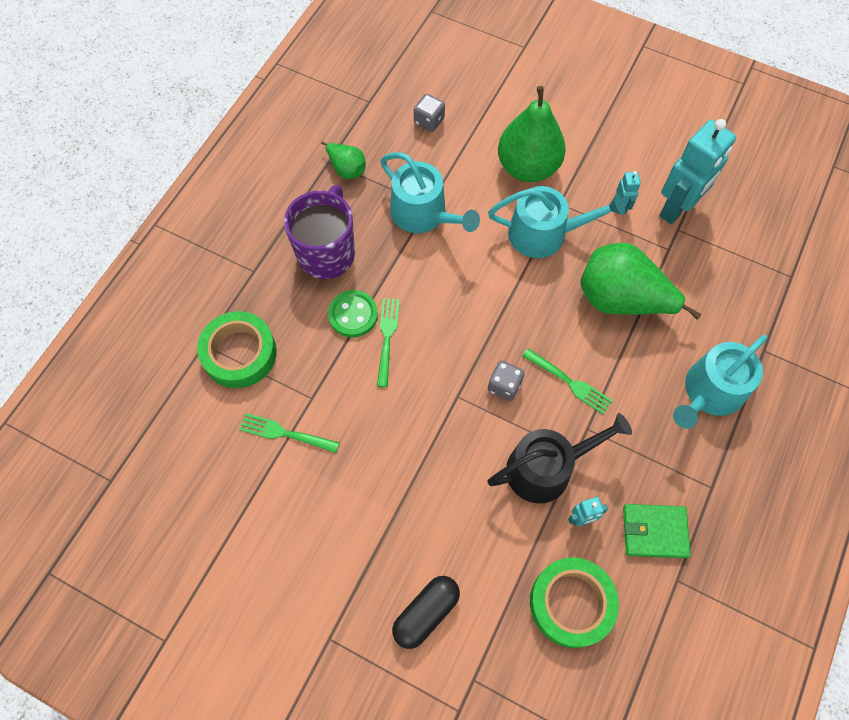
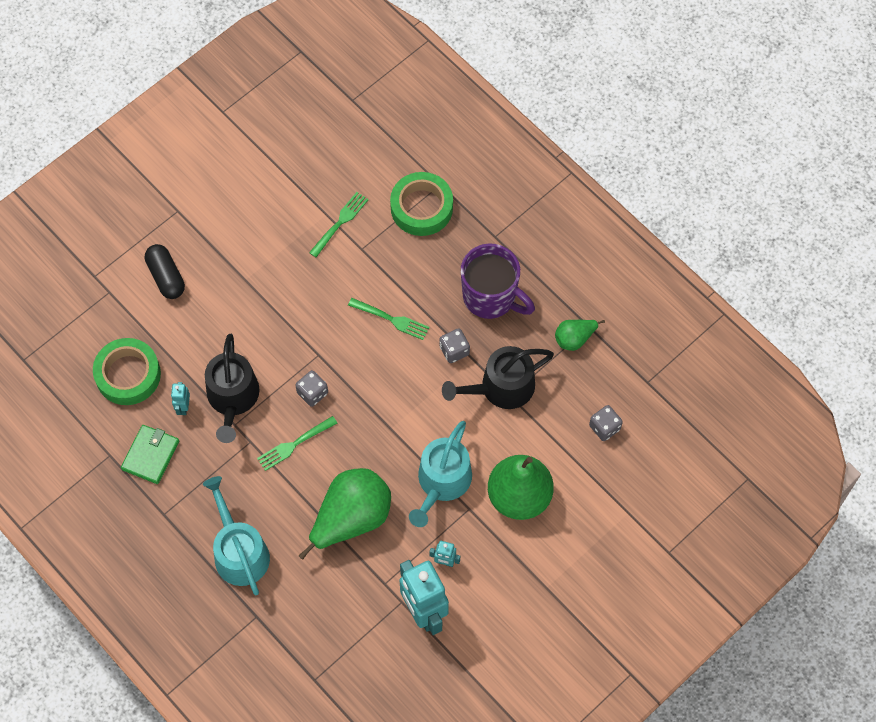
camera: 110 degrees right, 0 degrees up
green button [328,290,378,337] -> none
turquoise watering can [381,152,480,233] -> black watering can [442,346,554,409]
none -> grey dice [440,328,470,363]

